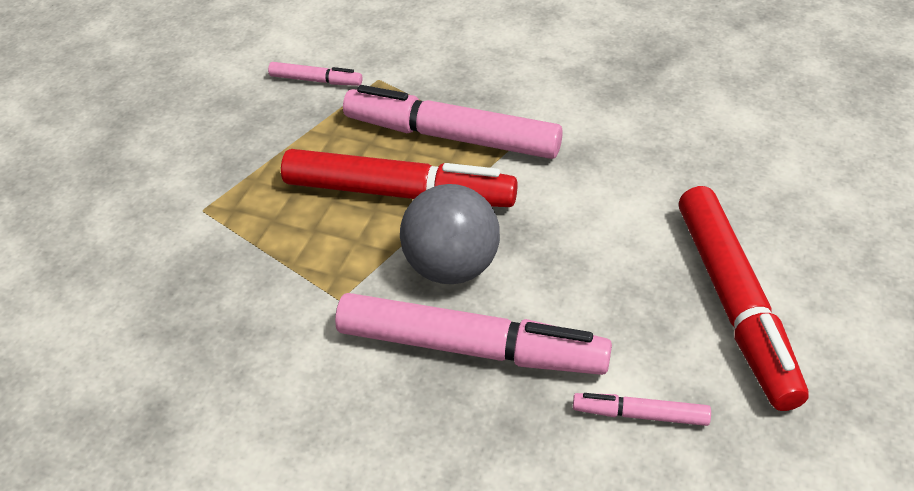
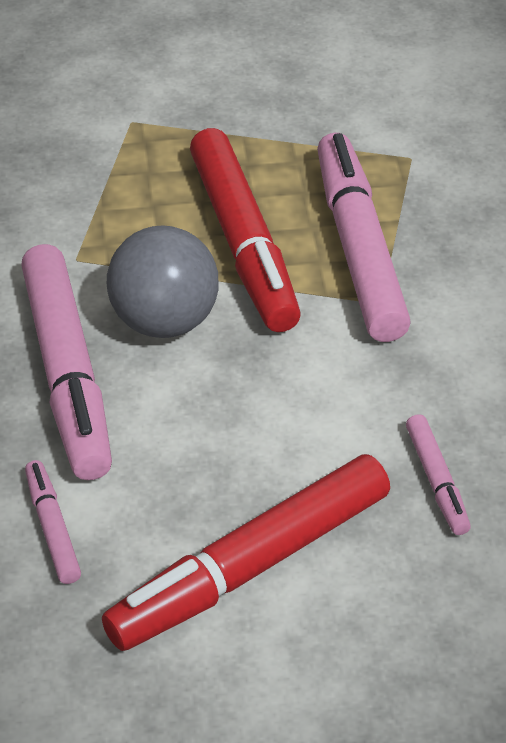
camera: 60 degrees right, 0 degrees up
pink marker [268,62,363,86] -> pink marker moved to [406,414,471,535]

